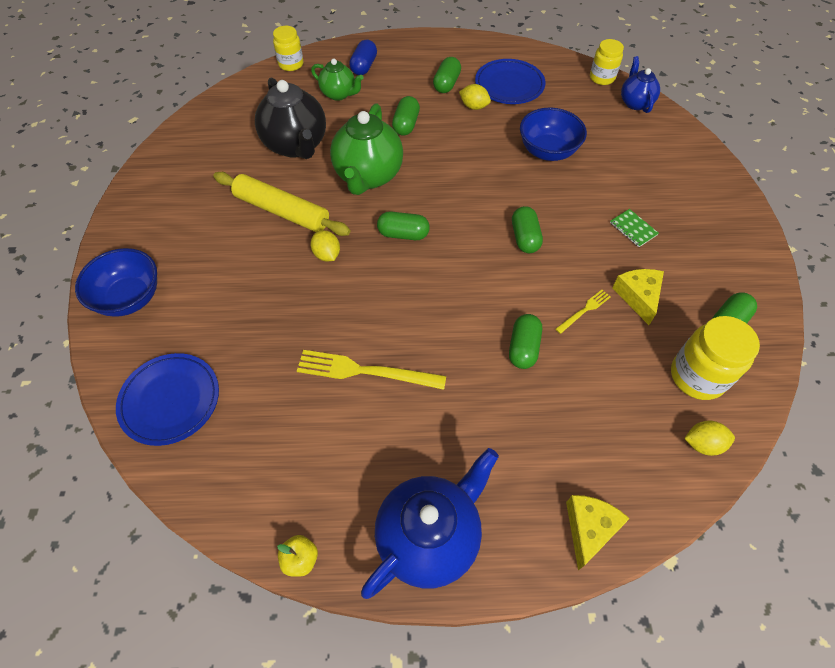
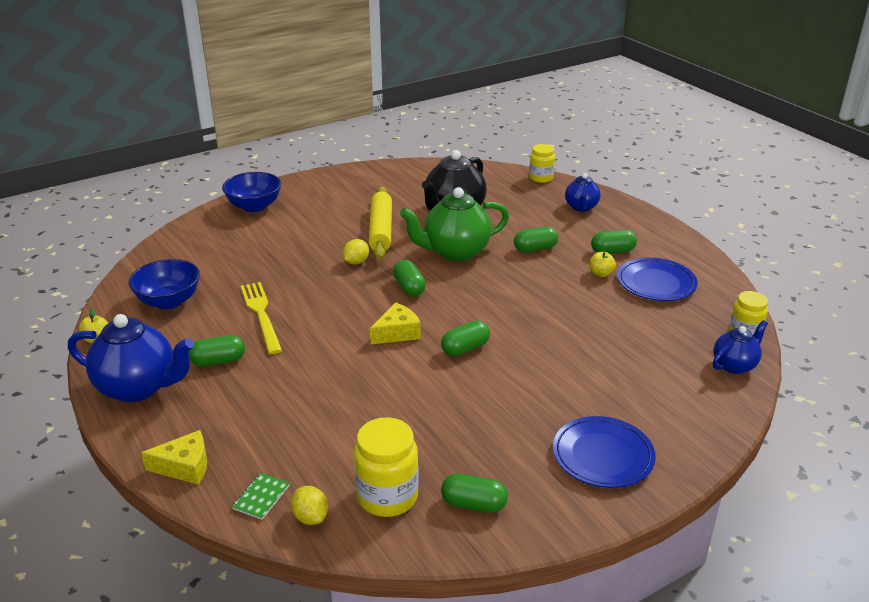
camera: 60 degrees right, 25 degrees down
blue plate [116,353,219,446] -> blue plate moved to [553,416,656,488]
green teapot [311,59,363,101] -> none
blue capsule [349,40,377,75] -> blue teapot [565,173,601,212]
yellow lemon [459,84,491,110] -> yellow apple [590,252,616,277]
green capsule [509,314,542,369] -> green capsule moved to [189,335,245,367]
blue bowl [520,107,587,161] -> blue bowl moved to [128,259,200,309]
yellow fork [555,290,611,334] -> none
green notebook [610,209,659,247] -> green notebook moved to [232,473,290,520]
yellow cheese [612,269,664,325] -> yellow cheese moved to [370,302,421,344]

